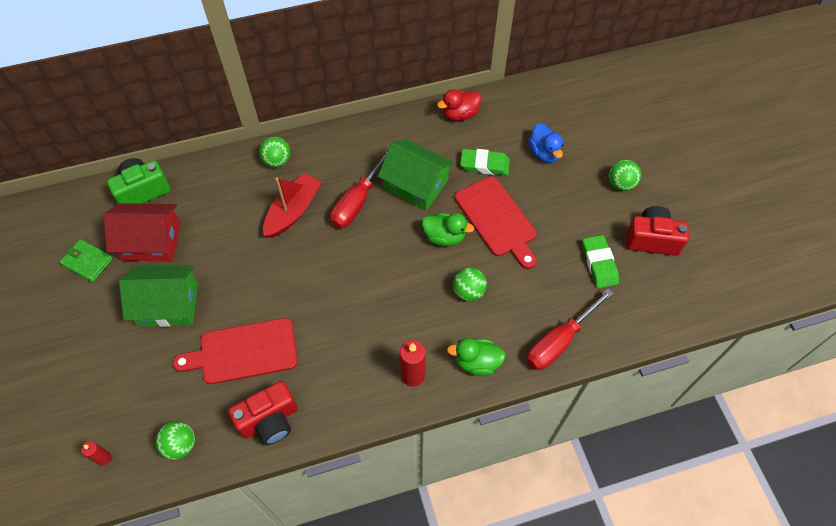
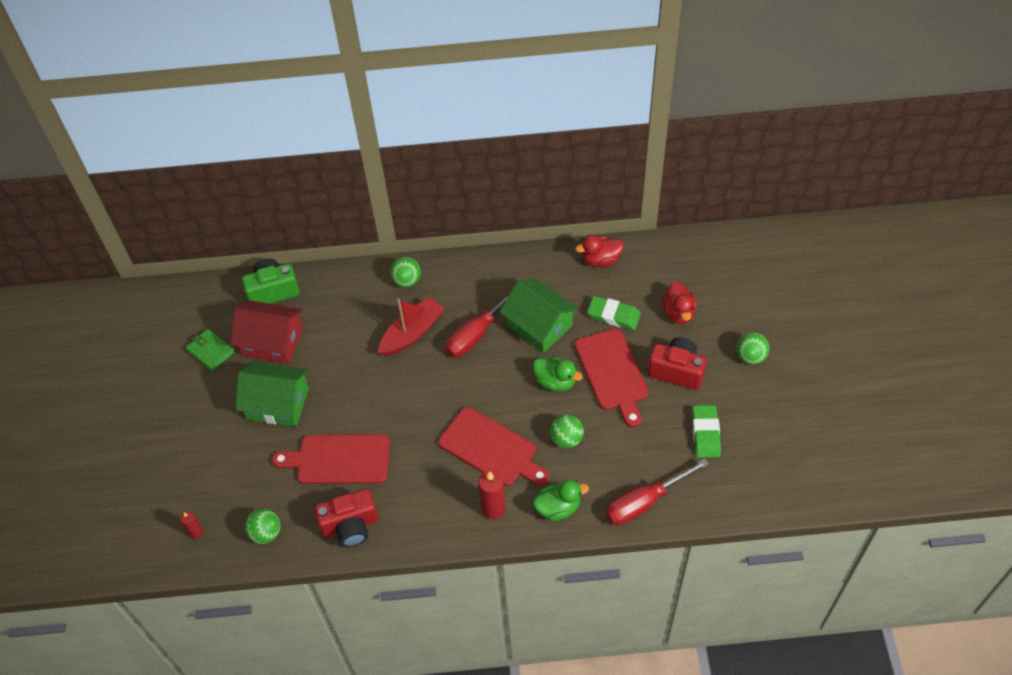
camera: 15 degrees right, 5 degrees down
green duck [447,338,506,376] -> green duck turned 150 degrees clockwise [533,480,589,521]
blue duck [528,123,564,163] -> red duck [662,282,696,324]
red camera [626,206,689,256] -> red camera moved to [648,337,707,390]
none -> red cutting board [438,407,549,486]

